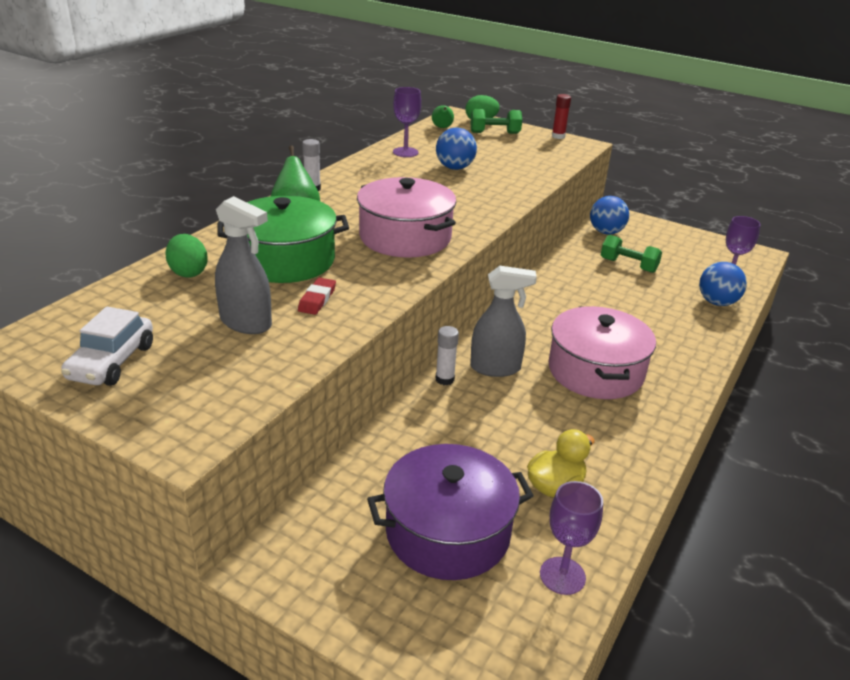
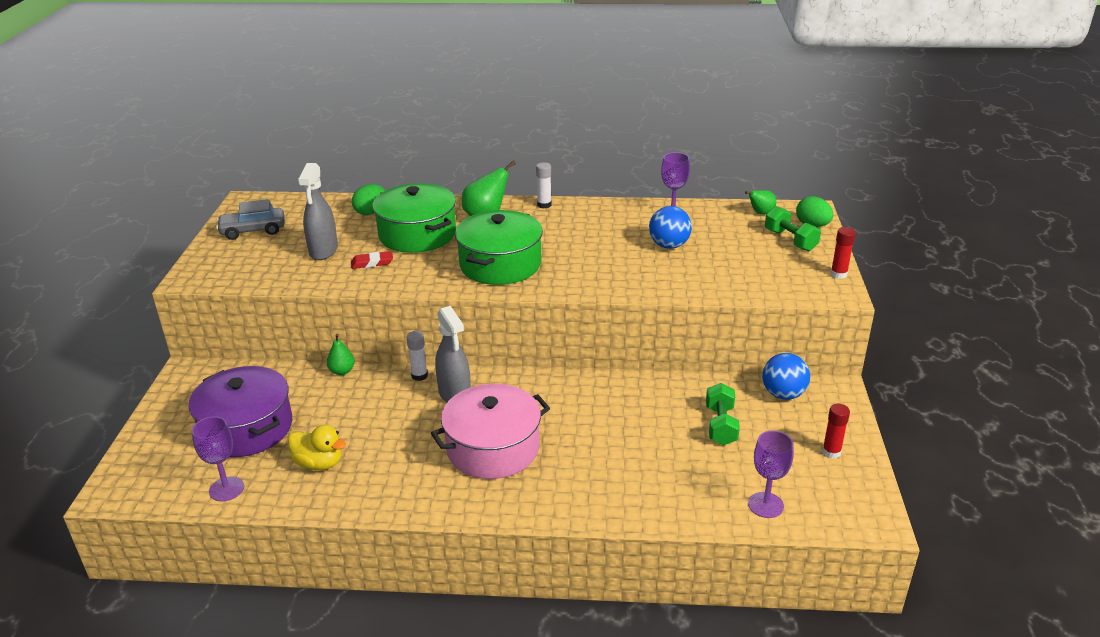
camera: 65 degrees right, 0 degrees up
white car [61,307,153,386] -> grey car [216,199,285,240]
pink pot [357,177,456,258] -> green pot [455,210,543,285]
blue ball [699,262,747,306] -> none
none -> green pear [327,334,355,375]
none -> red glue stick [822,404,850,459]

